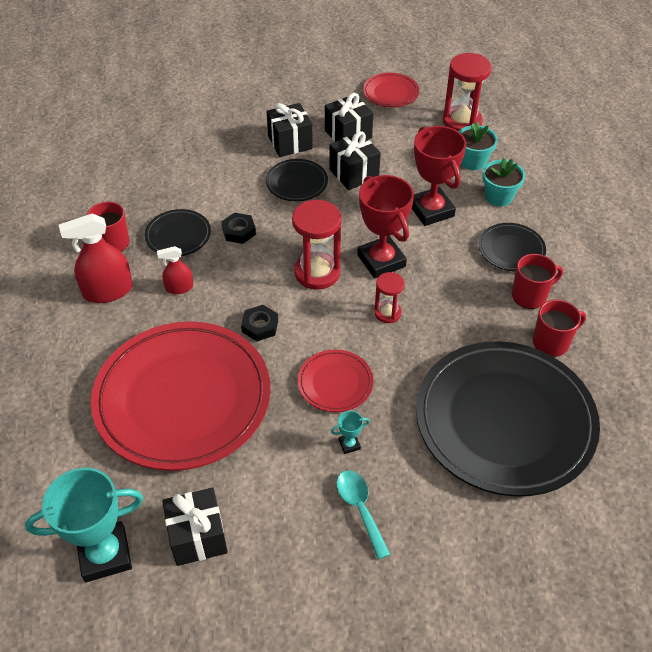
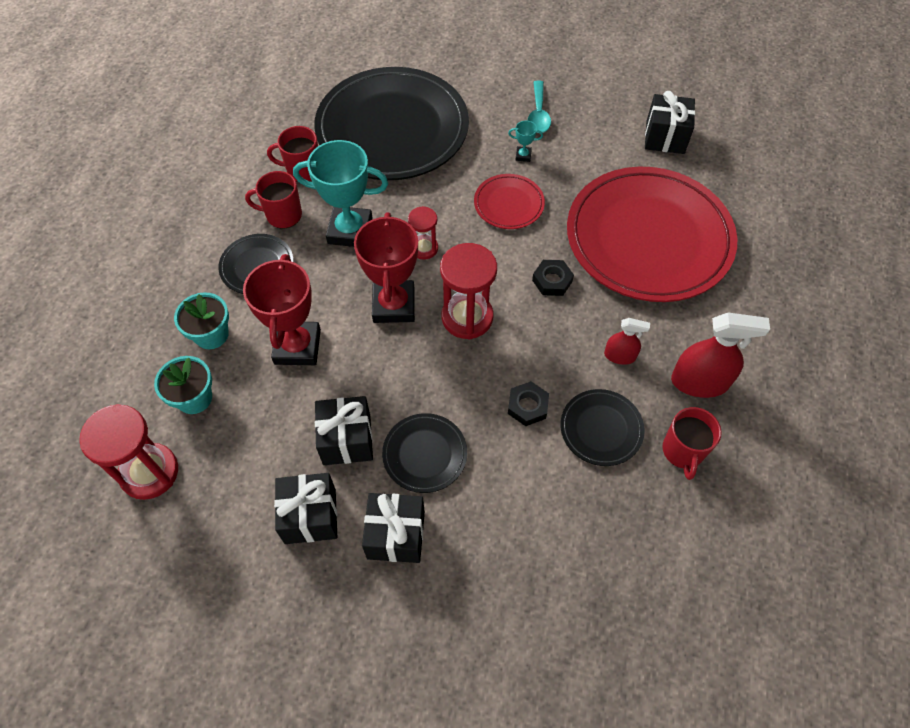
camera: 155 degrees left, 10 degrees up
turquoise trophy [25,468,143,582] -> turquoise trophy moved to [293,140,388,247]
red plate [363,73,419,107] -> none

